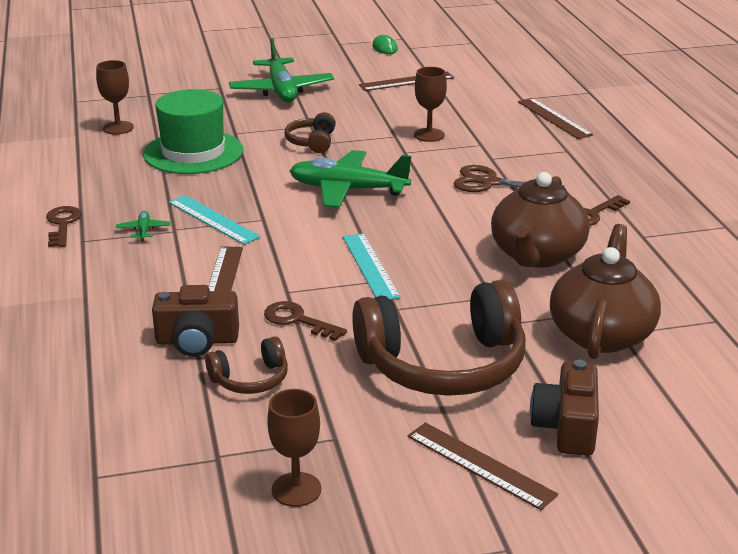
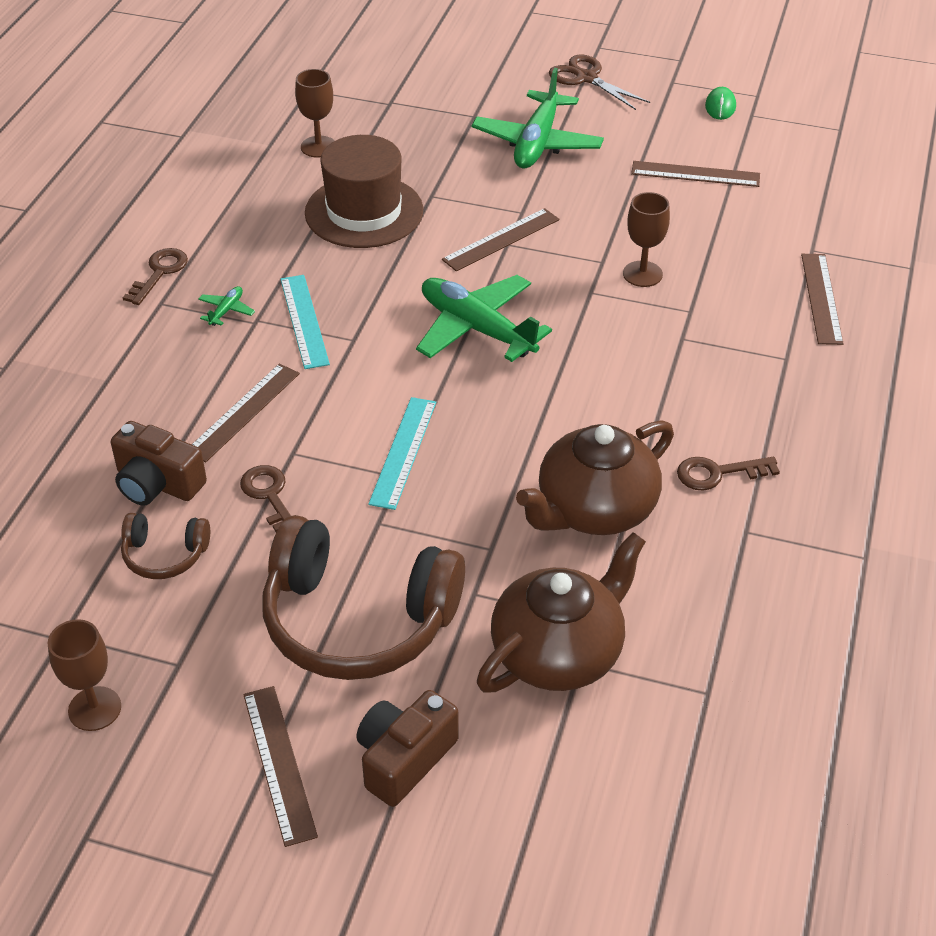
camera: 30 degrees right, 15 degrees up
green hat [143,89,243,174] -> brown hat [305,135,423,248]
brown headphones [285,112,336,153] -> brown ruler [442,208,559,271]
brown scissors [453,165,564,192] -> brown scissors moved to [549,54,650,110]

